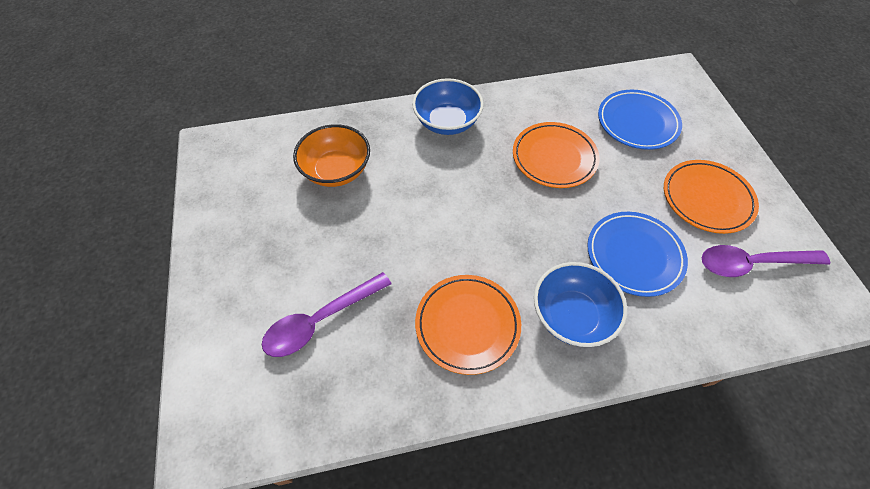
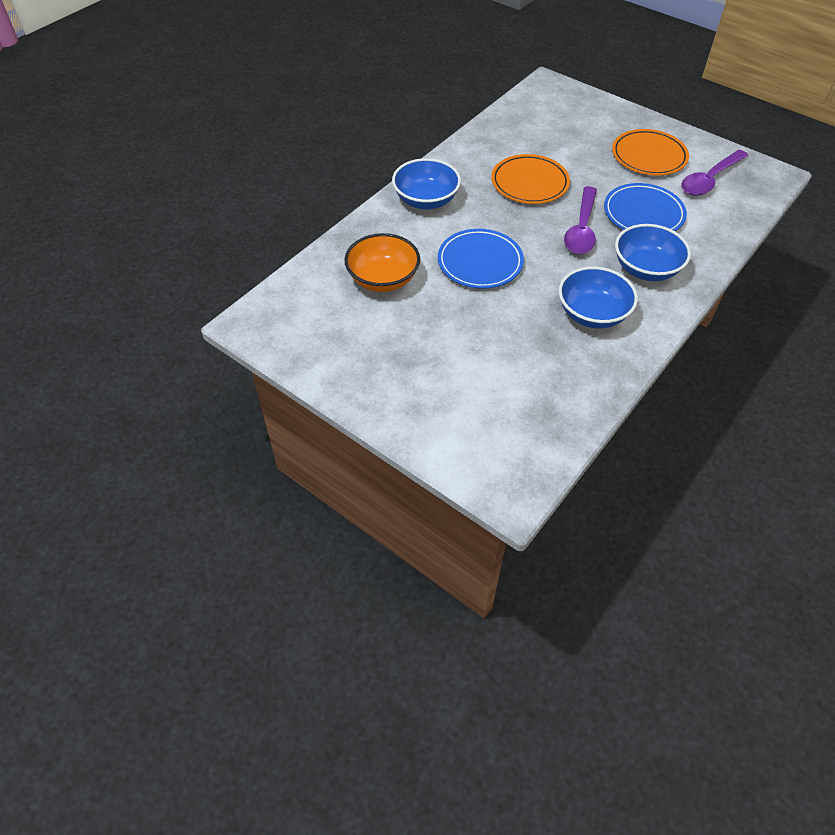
camera: 40 degrees left, 5 degrees down
purple spoon [262,272,392,357] -> purple spoon moved to [564,186,597,254]
orange plate [415,275,521,375] -> blue bowl [559,266,638,329]
blue plate [598,90,682,150] -> blue plate moved to [438,229,524,289]

